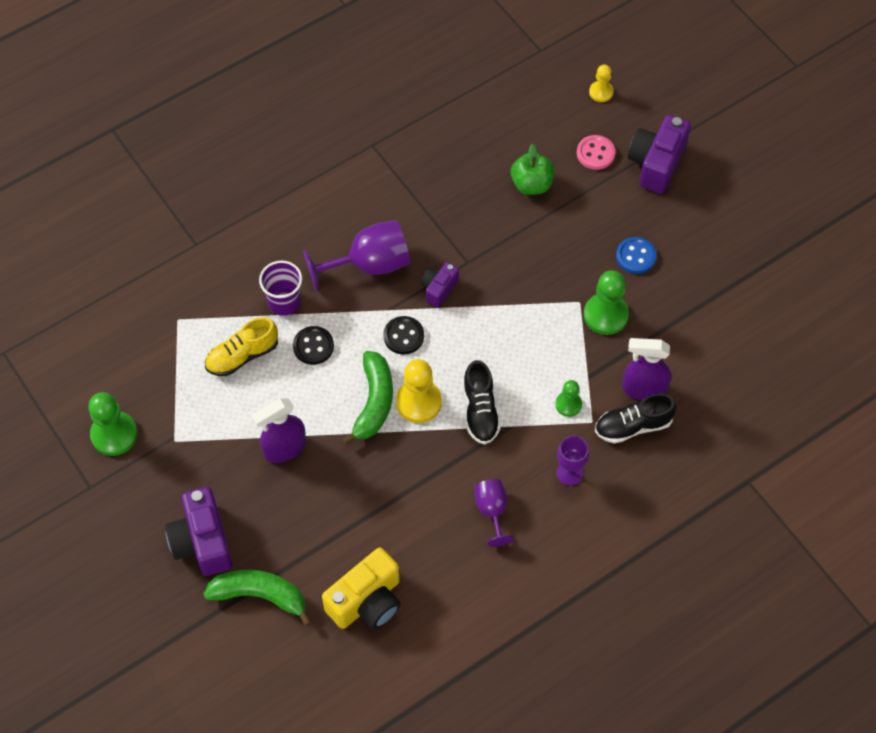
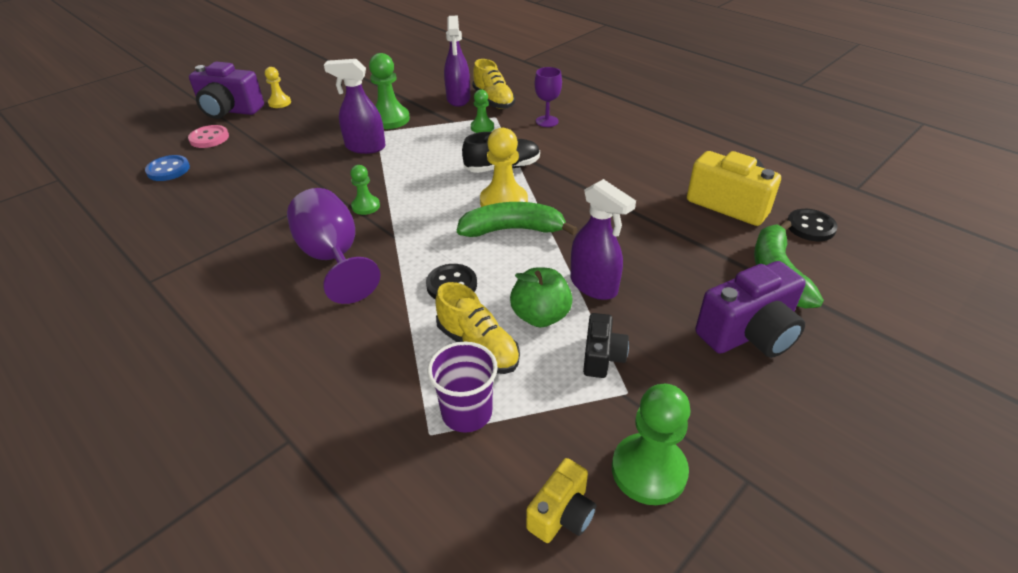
camera: 100 degrees left, 20 degrees down
purple cup [259,261,302,316] -> purple cup moved to [428,341,498,433]
black button [383,316,424,354] -> black button moved to [787,209,838,241]
purple camera [421,262,459,308] -> green pawn [350,165,380,215]
purple goblet [474,479,514,547] -> none
green apple [511,144,555,195] -> green apple moved to [510,267,573,327]
yellow pawn [589,65,614,102] -> yellow pawn moved to [265,67,291,108]
black shoe [595,393,677,444] -> yellow shoe [472,59,515,109]
blue button [616,237,656,274] -> blue button moved to [145,155,190,181]
none -> purple spray bottle [324,59,386,154]
none -> yellow camera [526,458,596,543]
none -> black camera [583,313,629,378]

